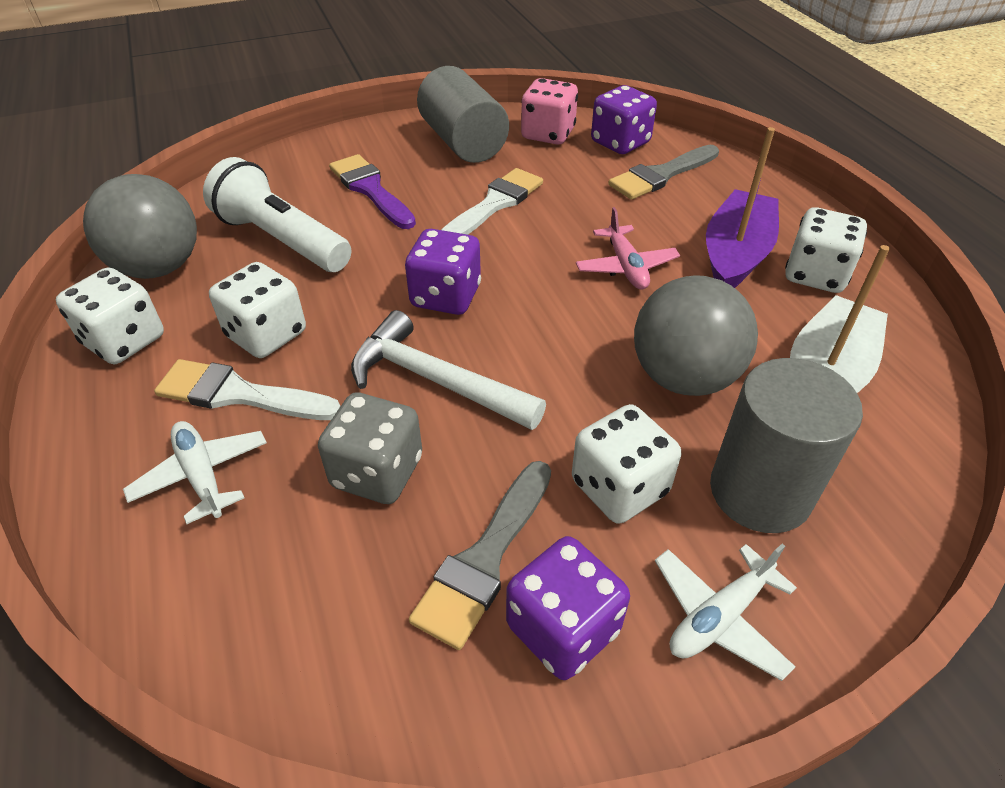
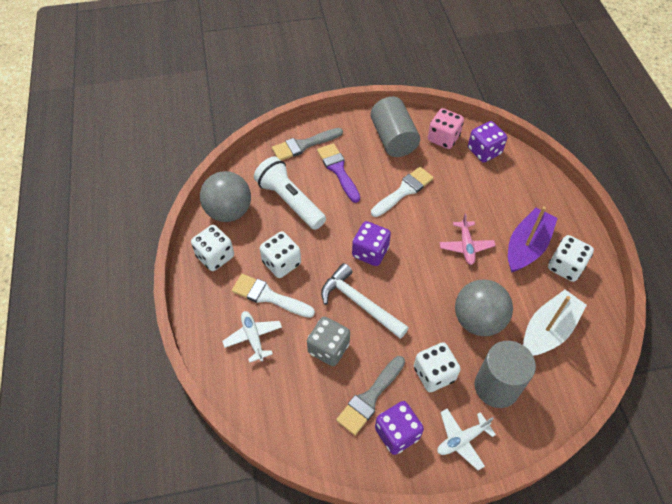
camera: 10 degrees right, 10 degrees up
grey brush [608,145,719,200] -> grey brush moved to [272,128,343,160]

